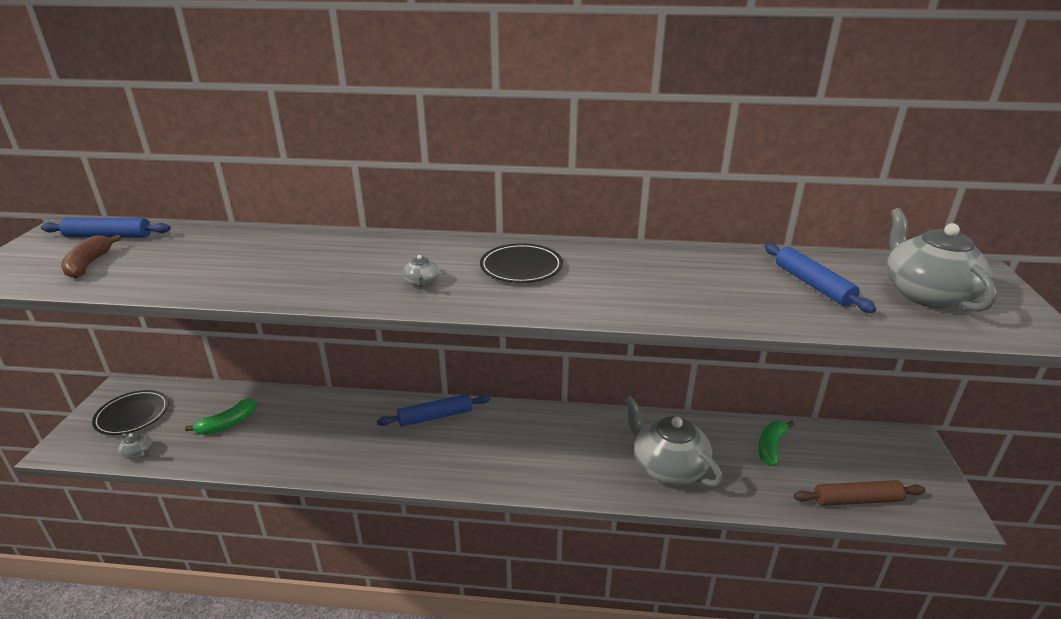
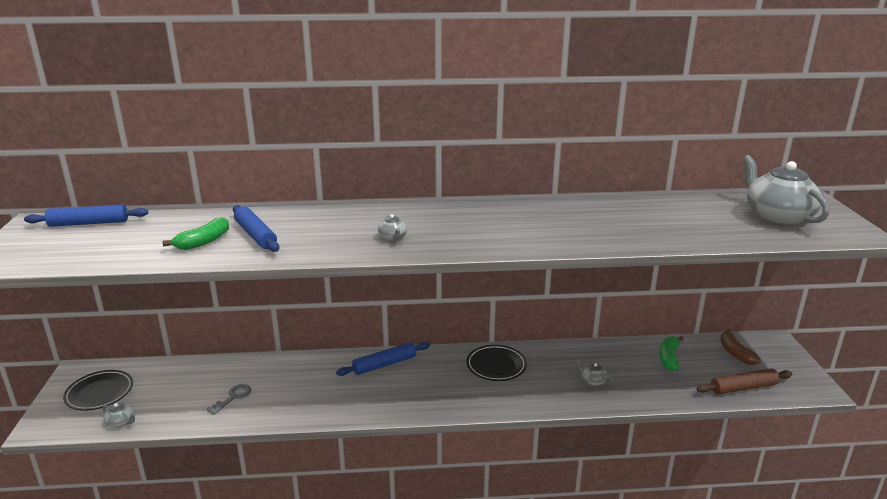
camera: 10 degrees left, 5 degrees down
brown banana [61,235,121,278] -> brown banana moved to [720,328,761,365]
green banana [185,398,256,435] -> green banana moved to [163,217,229,250]
black plate [480,243,563,283] -> black plate moved to [466,345,527,381]
grey teapot [624,396,723,487] -> grey teapot [575,359,613,386], size x0.40
blue rolling pin [764,243,876,313] -> blue rolling pin moved to [233,205,279,252]
none -> grey key [206,384,251,415]

